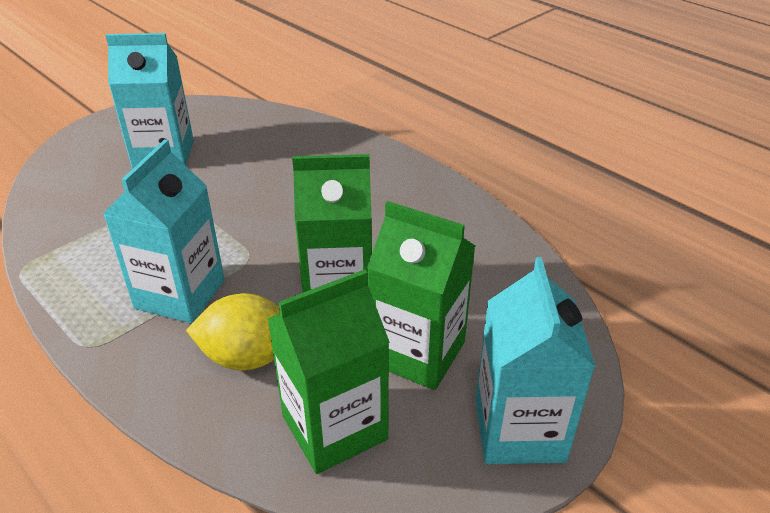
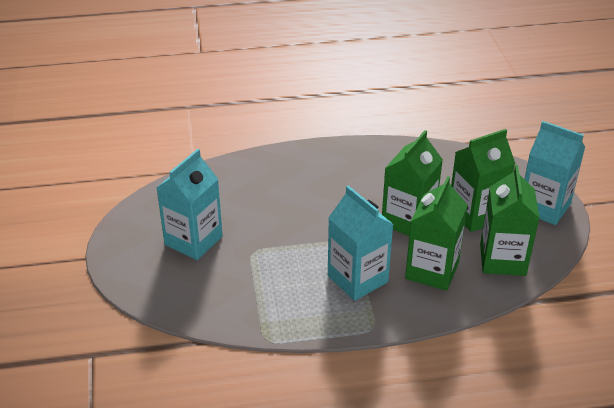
camera: 55 degrees left, 0 degrees up
yellow lemon [186,293,280,371] -> green carton [405,176,468,291]

